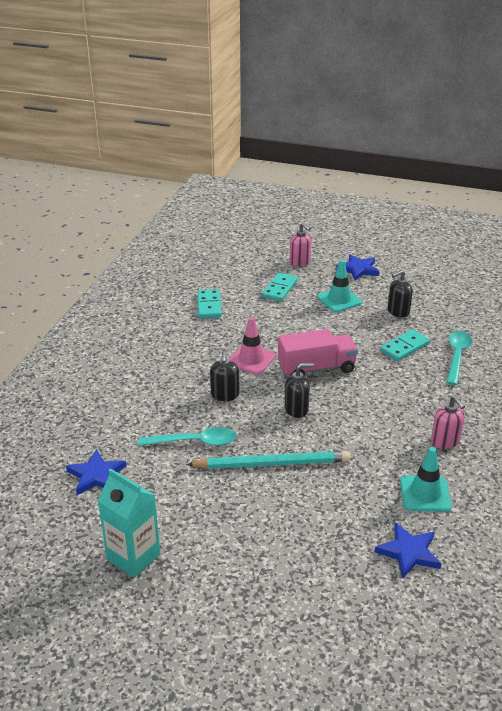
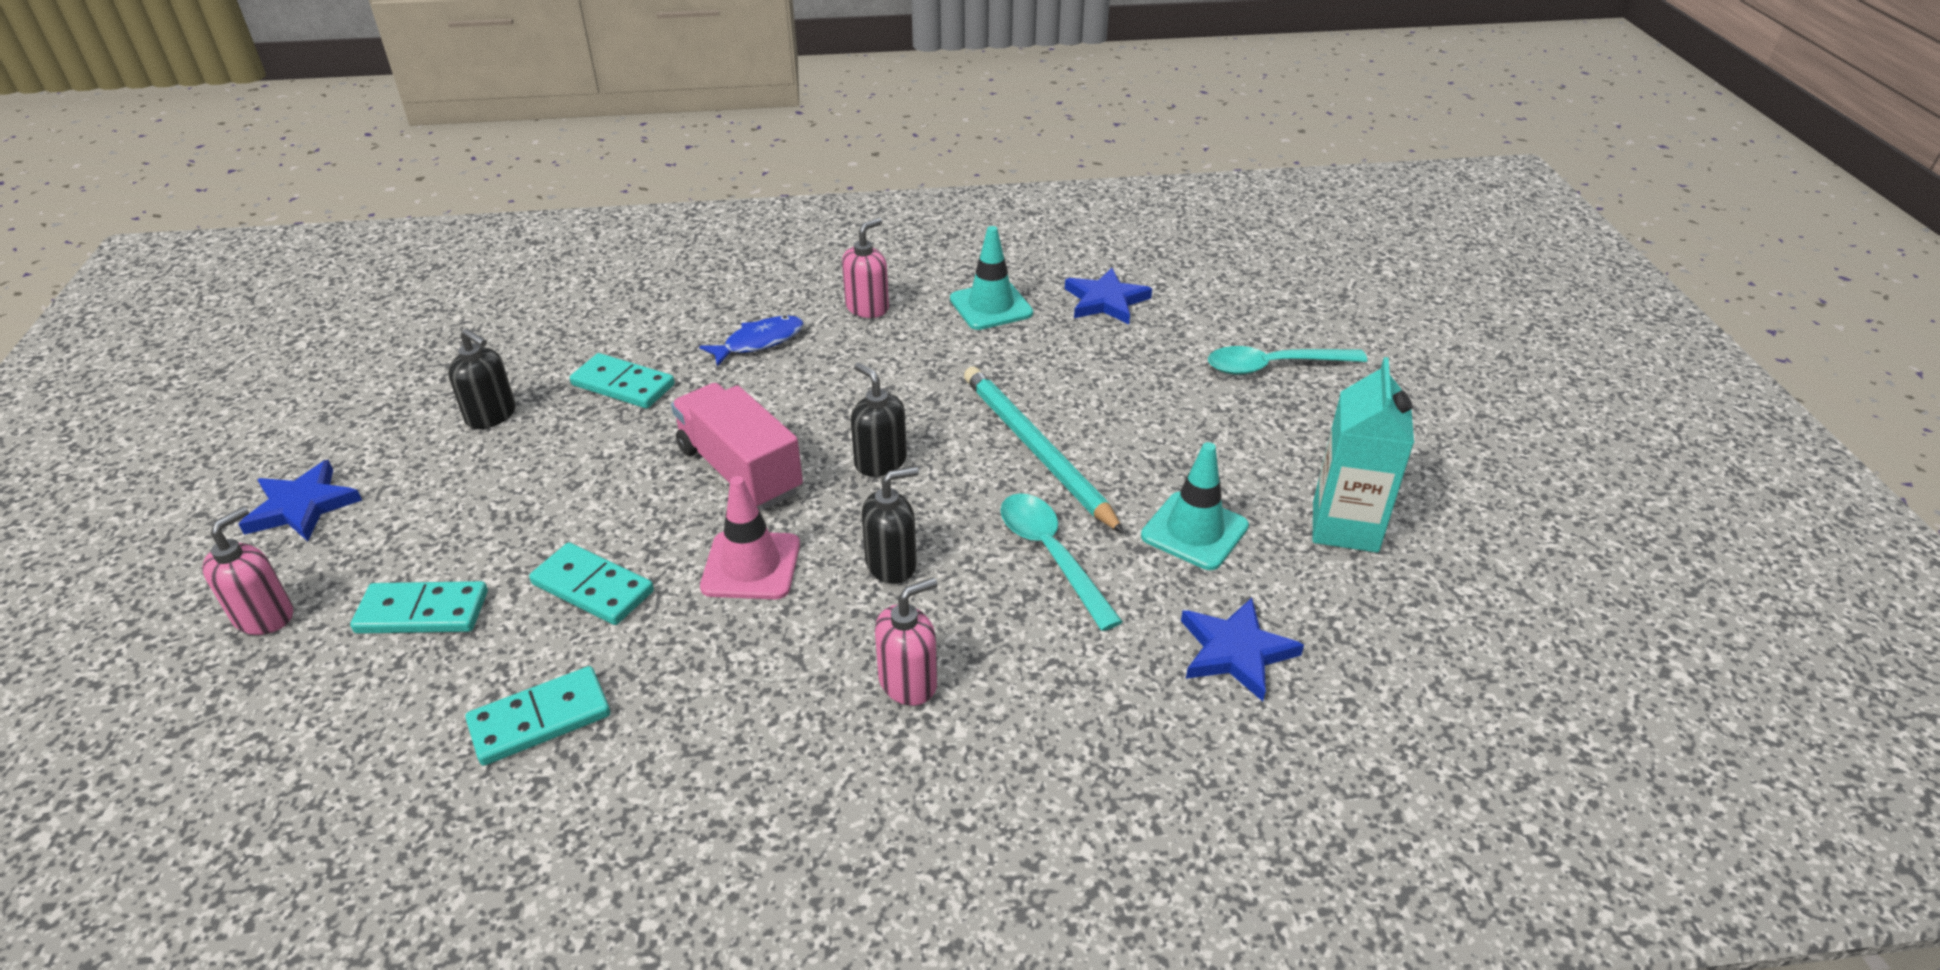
camera: 115 degrees left, 5 degrees up
turquoise traffic cone [317,260,362,312] -> turquoise traffic cone moved to [1141,442,1249,570]
turquoise spoon [446,331,472,385] -> turquoise spoon moved to [1208,346,1367,375]
none -> turquoise domino [529,542,654,625]
none -> blue fish [699,316,804,367]
none -> pink soap dispenser [875,577,937,706]

